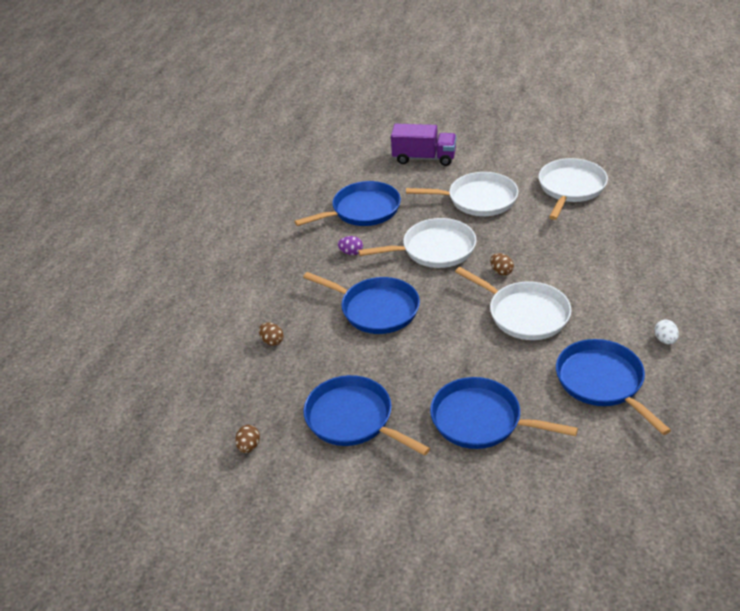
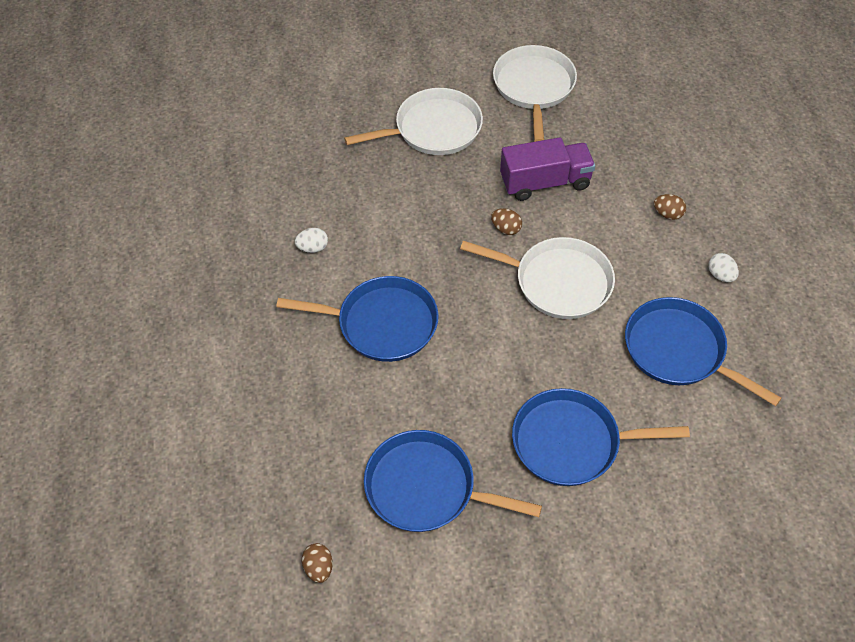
camera: 25 degrees left, 15 degrees up
brown egg [259,323,284,346] -> brown egg moved to [654,194,686,220]
blue pan [294,181,401,226] -> none
purple egg [338,236,363,255] -> white egg [295,228,328,253]
white pan [358,218,476,268] -> none
purple truck [391,124,456,166] -> purple truck moved to [500,137,595,201]

